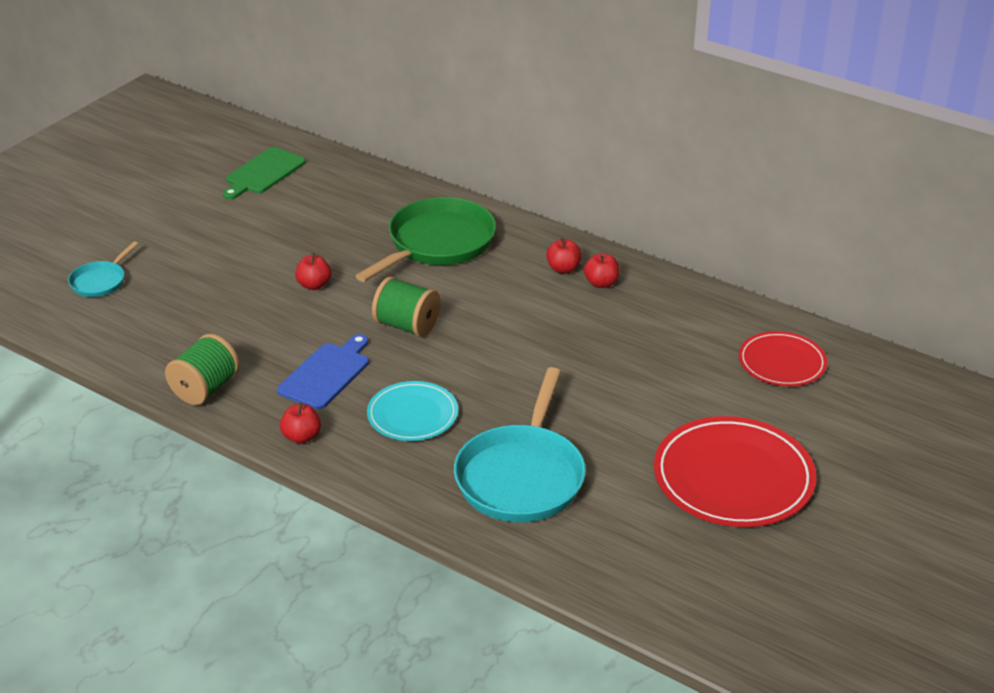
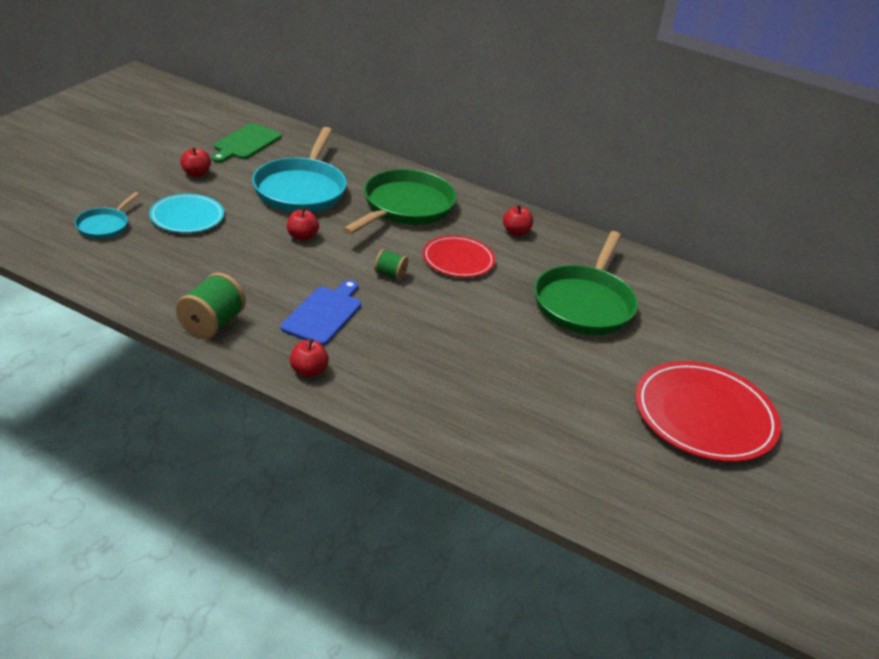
camera: 10 degrees left, 0 degrees up
turquoise plate [367,381,458,441] -> turquoise plate moved to [149,194,224,233]
green spool [372,277,441,337] -> green spool [374,249,408,280], size x0.57
turquoise pan [454,367,586,522] -> turquoise pan moved to [252,127,347,212]
red apple [584,253,620,288] -> red apple moved to [180,147,211,177]
red plate [739,331,827,386] -> red plate moved to [423,236,495,278]
none -> green pan [534,231,638,335]

